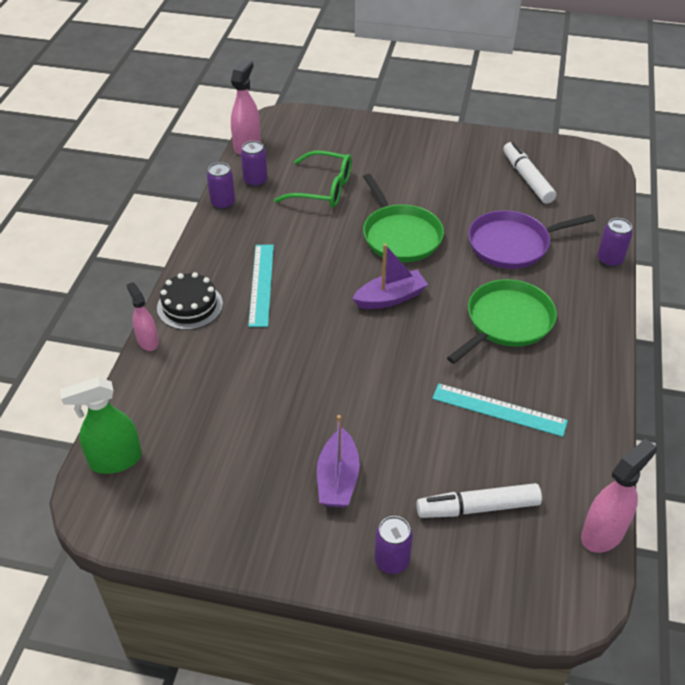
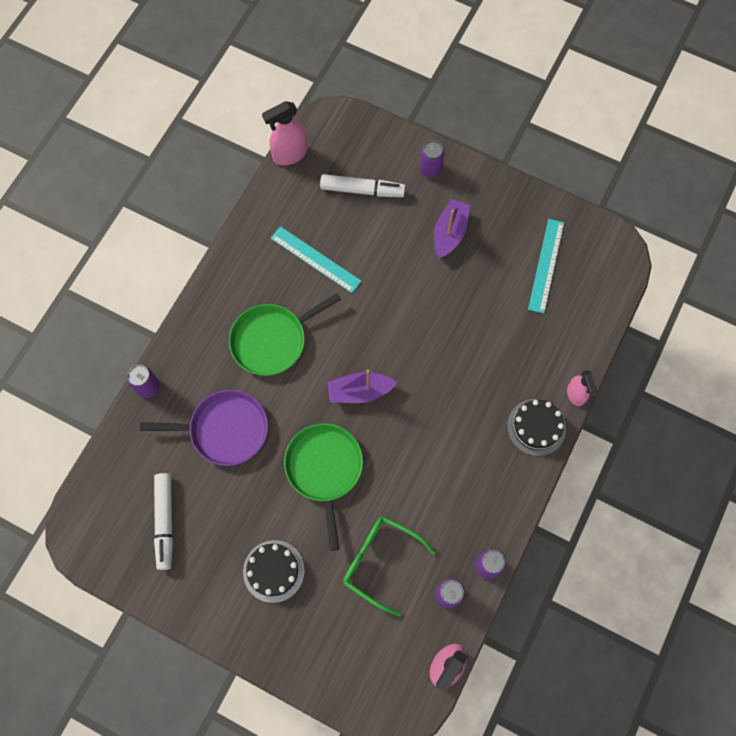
camera: 165 degrees left, 25 degrees up
green spray bottle [60,377,142,474] -> none
turquoise ruler [248,245,274,327] -> turquoise ruler moved to [528,219,564,314]
none -> black cake [243,540,305,603]

